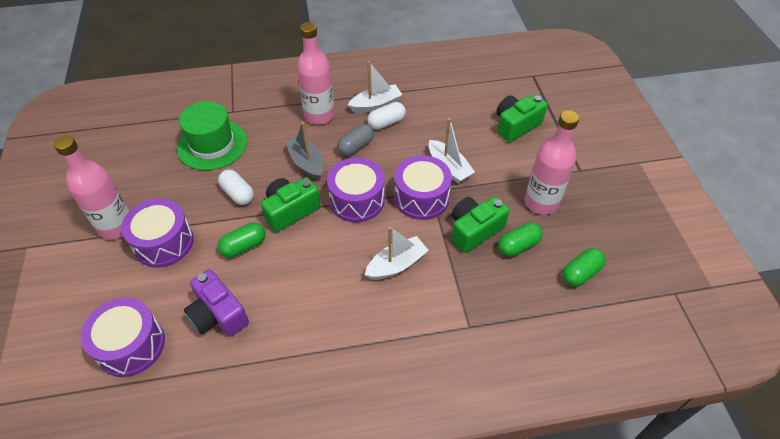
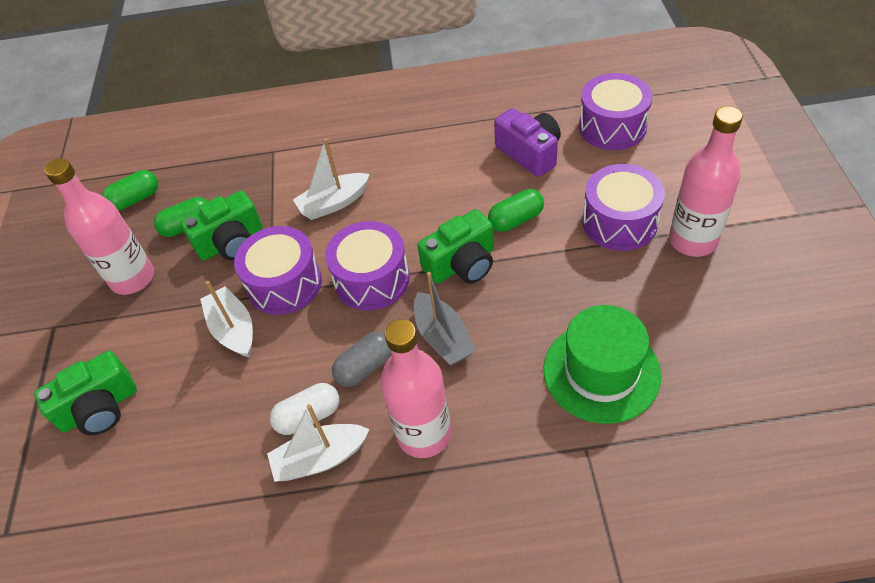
camera: 170 degrees left, 0 degrees up
white capsule [218,169,254,205] -> none

